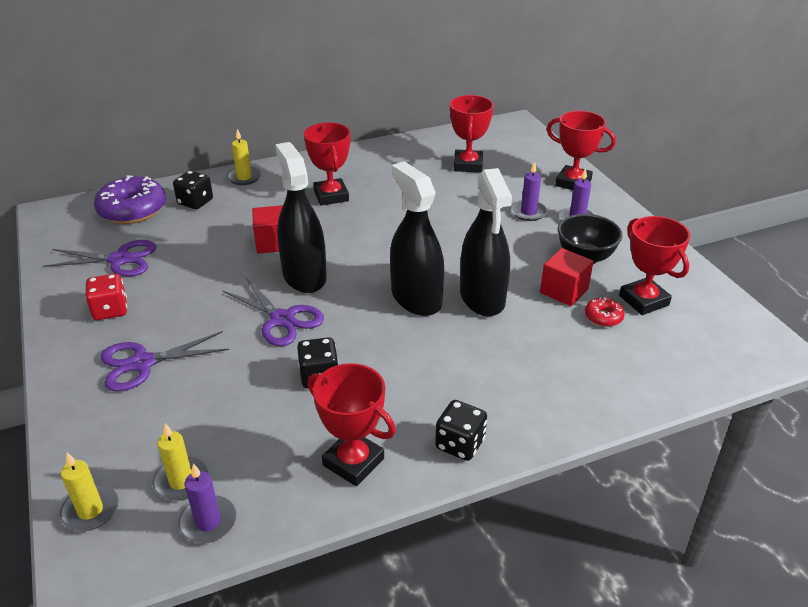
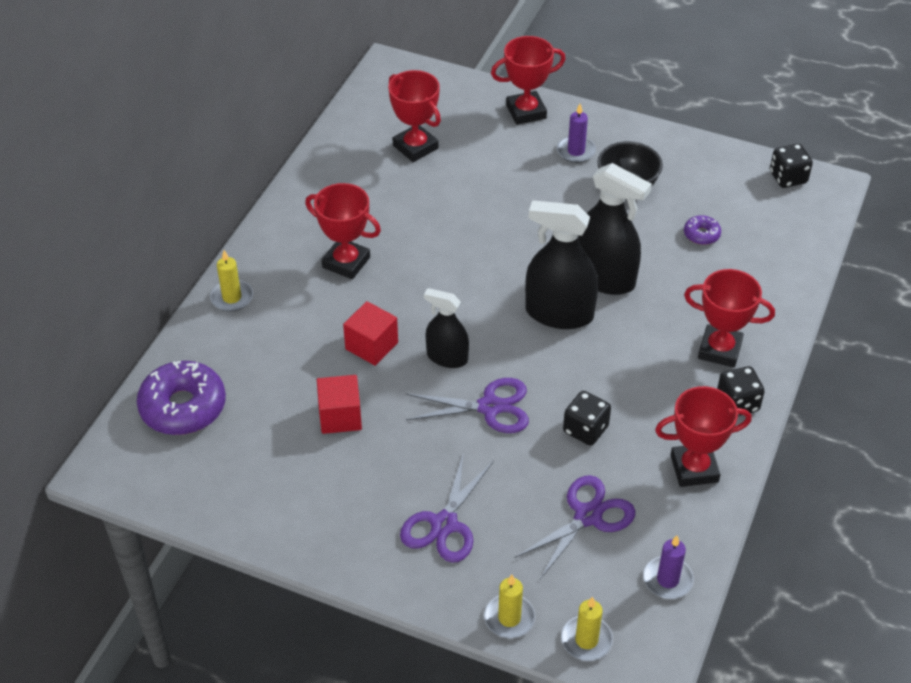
camera: 45 degrees left, 10 degrees up
purple scissors [43,240,157,276] -> purple scissors moved to [515,475,635,579]
red dice [85,274,127,320] -> none
yellow candle [153,423,208,501] -> yellow candle moved to [484,575,535,638]
black dice [173,170,213,209] -> black dice moved to [770,144,813,188]
black spray bottle [275,142,327,293] -> black spray bottle [424,288,469,368], size x0.61
purple candle [511,162,547,221] -> none
red cube [540,248,594,306] -> red cube moved to [317,375,362,434]
red donut [585,297,625,327] -> purple donut [684,215,721,245]
red trophy [619,216,690,315] -> red trophy moved to [684,269,775,367]

